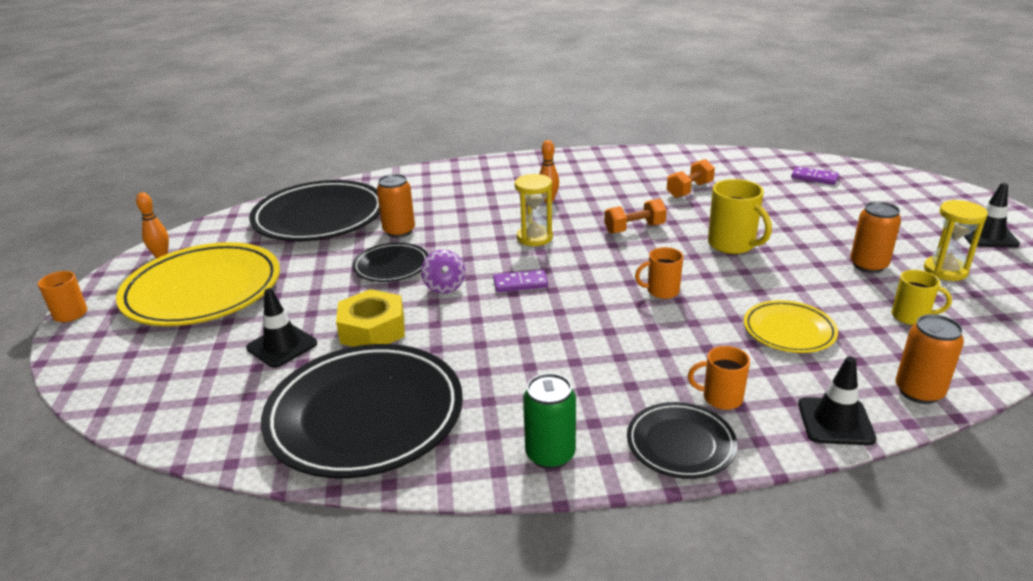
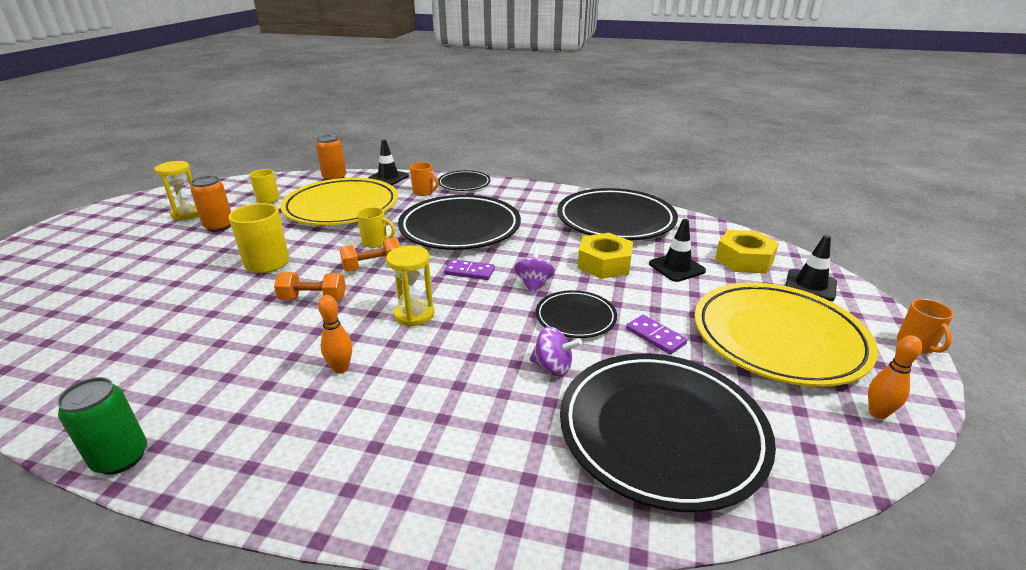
camera: 160 degrees left, 0 degrees up
orange can [377,174,415,238] -> purple spinning top [529,327,582,375]
green can [523,373,576,469] -> green can moved to [57,377,147,475]
orange mug [635,247,683,299] -> yellow mug [357,207,395,248]
orange dumbbell [667,159,715,198] -> orange dumbbell moved to [340,237,400,272]
yellow plate [744,300,838,353] -> yellow plate [280,178,398,225], size x1.96
purple domino [791,167,839,185] -> purple domino moved to [626,315,687,355]
black traffic cone [964,183,1020,248] -> black traffic cone moved to [785,235,837,301]
none -> black plate [398,195,521,250]
none -> yellow nut [715,230,779,273]

